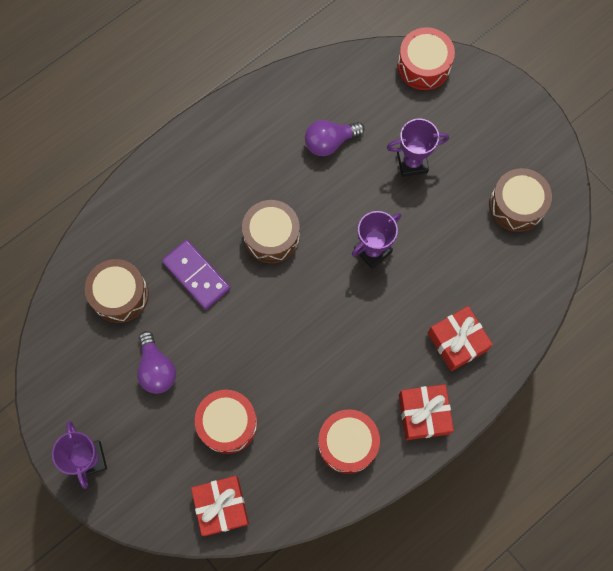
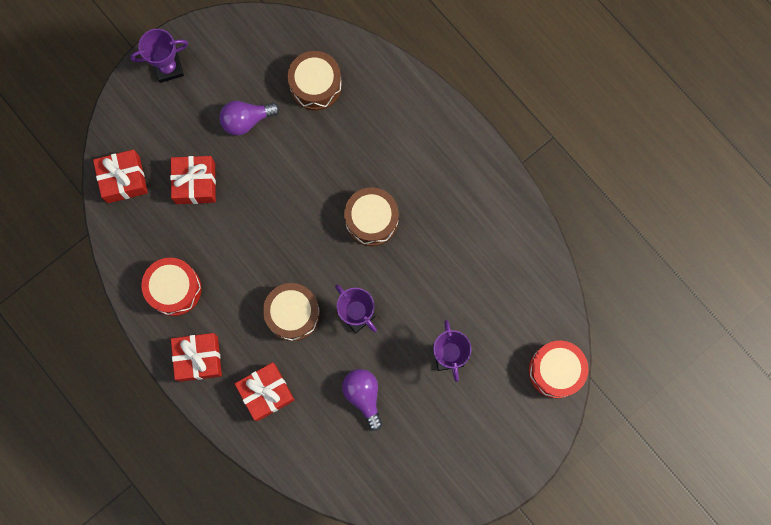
camera: 90 degrees right, 5 degrees up
purple domino [162,240,231,309] -> none
red drum [195,390,257,454] -> red gift [170,156,216,204]
purple light bulb [305,120,365,156] -> purple light bulb moved to [342,369,382,431]
brown drum [489,168,552,232] -> brown drum moved to [263,283,320,341]

